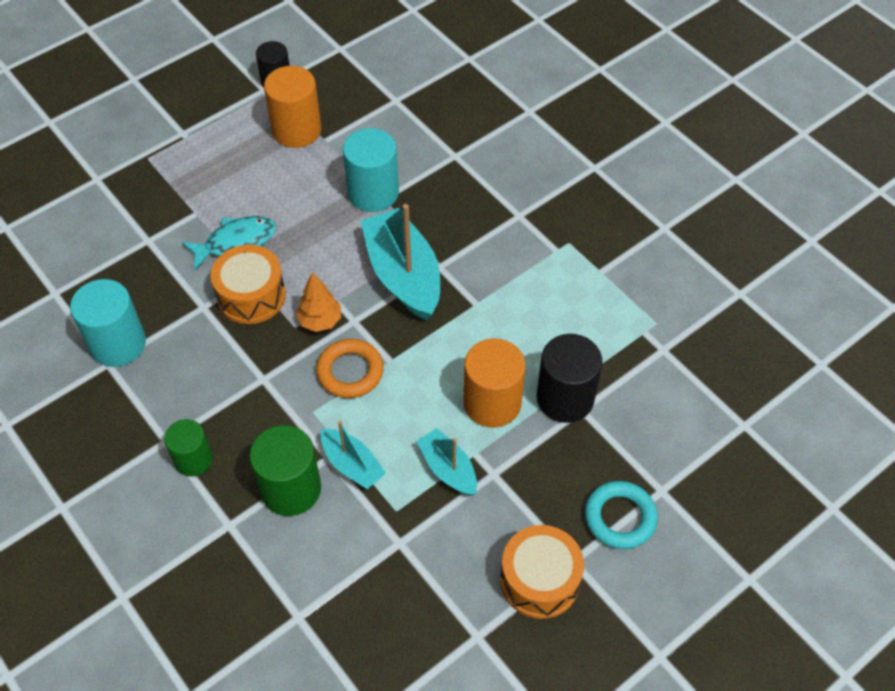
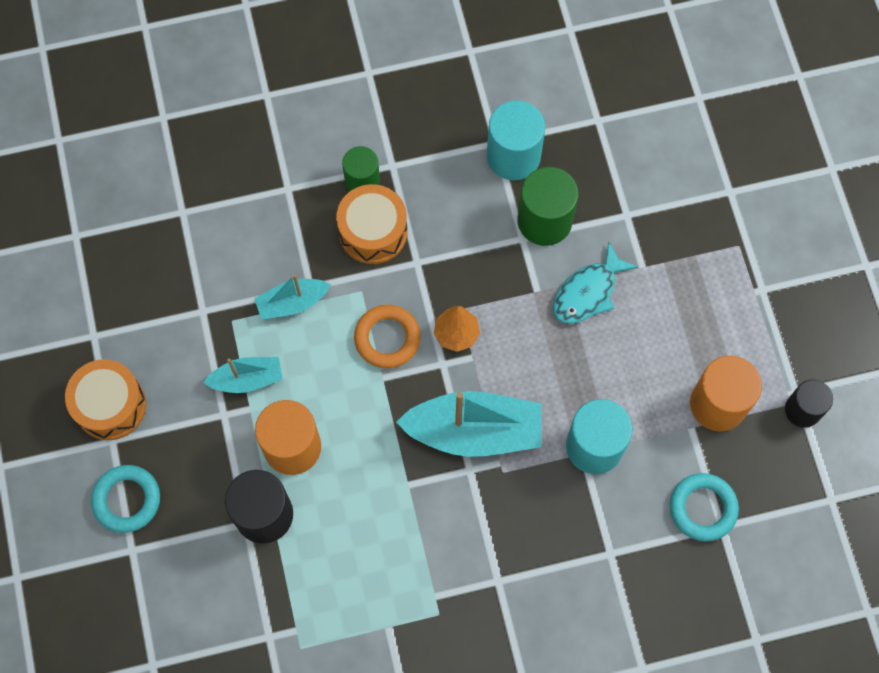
camera: 115 degrees right, 15 degrees up
turquoise fish [182,216,276,271] -> turquoise fish turned 45 degrees clockwise [553,242,638,324]
orange drum [211,245,286,324] -> orange drum moved to [336,184,407,264]
green cylinder [249,425,321,516] -> green cylinder moved to [518,167,578,246]
none -> turquoise ring [670,473,739,541]

